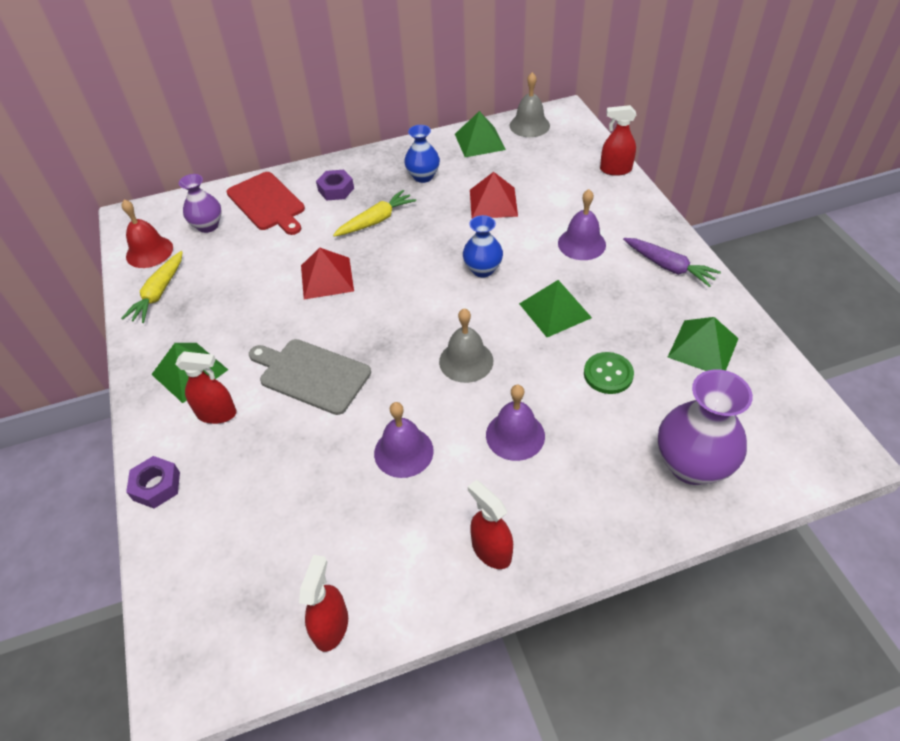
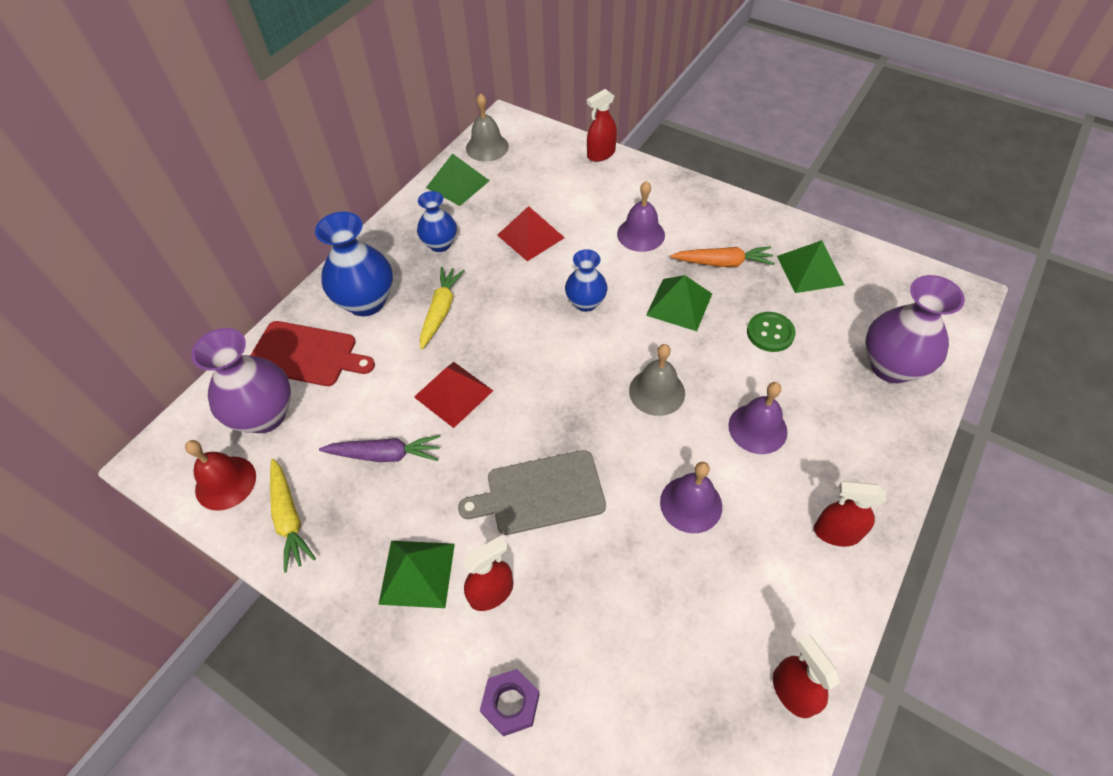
camera: 40 degrees left, 5 degrees up
purple vase [179,174,222,233] -> purple vase [191,328,291,433], size x1.64
purple nut [316,170,354,200] -> blue vase [315,212,393,316]
purple carrot [623,238,721,287] -> purple carrot moved to [319,435,440,462]
none -> orange carrot [670,246,775,267]

